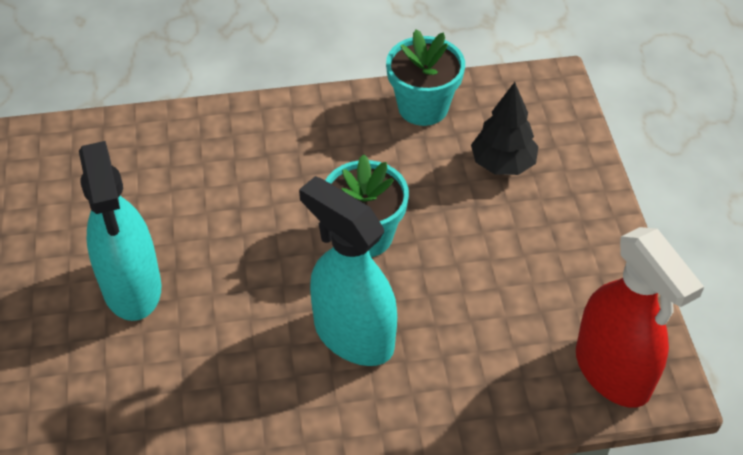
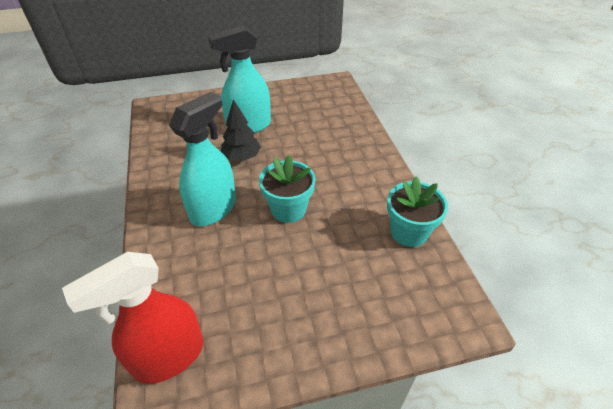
camera: 85 degrees right, 5 degrees down
black tree [471,82,539,175] -> black tree moved to [221,99,261,161]

